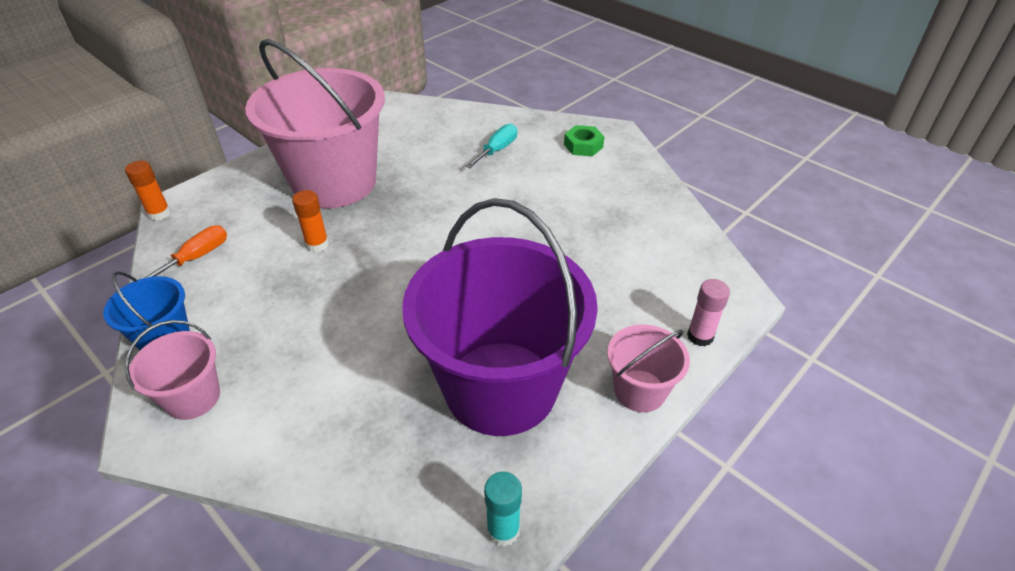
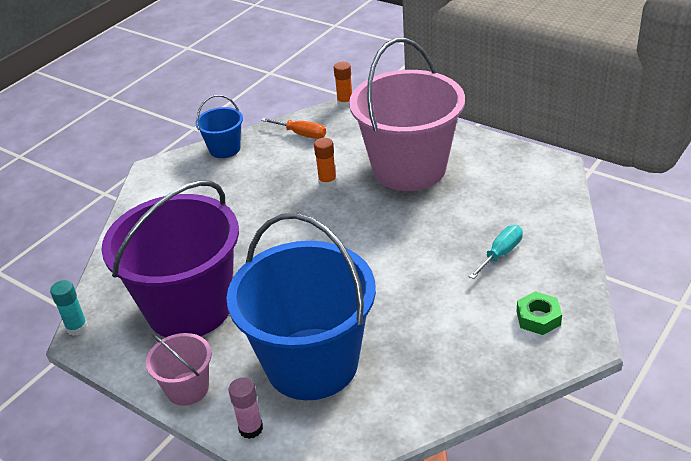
camera: 85 degrees right, 5 degrees down
pink bucket [125,320,220,420] -> none
turquoise screwdriver [465,124,517,168] -> turquoise screwdriver turned 75 degrees counterclockwise [469,225,523,279]
none -> blue bucket [227,213,376,400]

